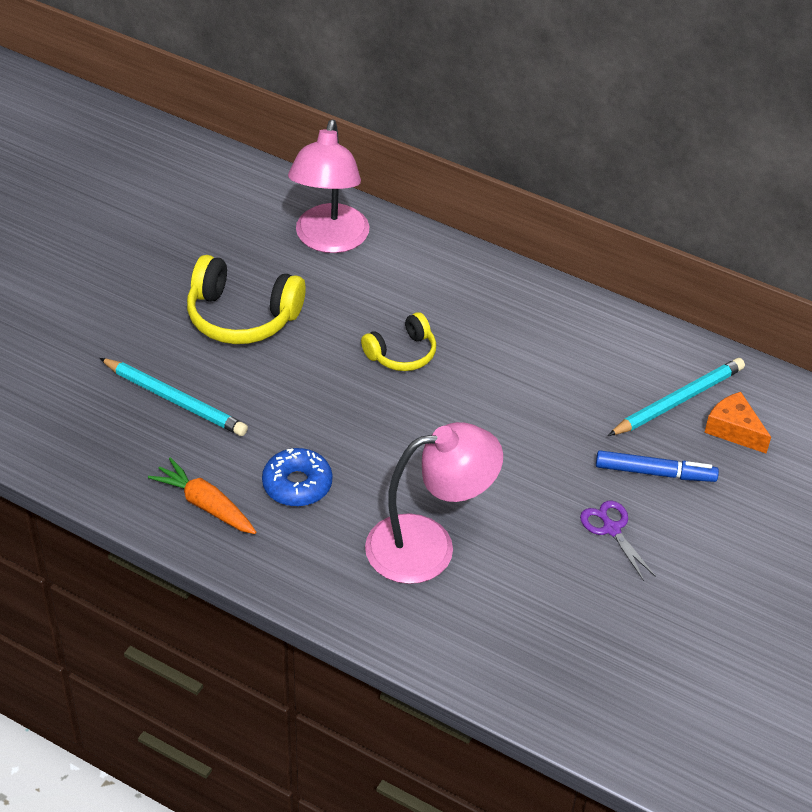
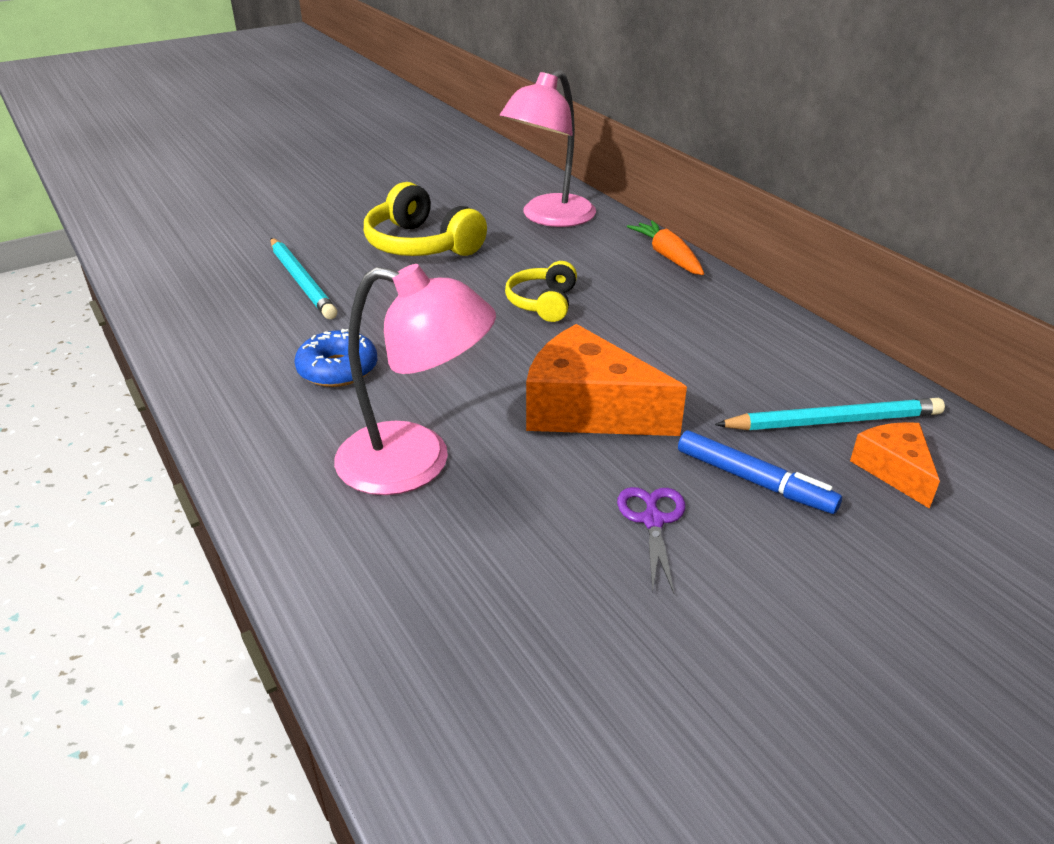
camera: 30 degrees right, 10 degrees down
orange carrot [148,457,256,534] -> orange carrot moved to [627,220,704,275]
yellow headphones [361,312,436,371] -> yellow headphones turned 105 degrees clockwise [505,261,577,322]
none -> orange cheese [526,324,687,436]

